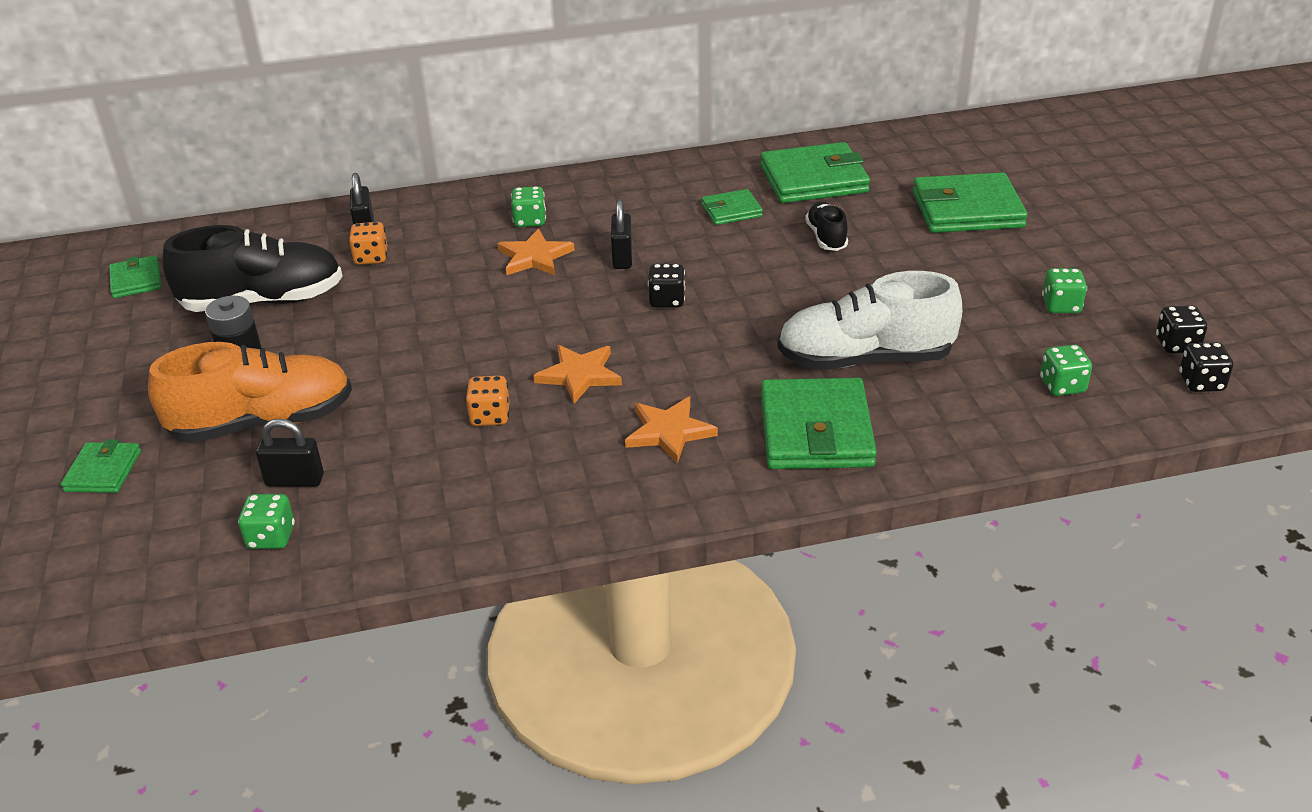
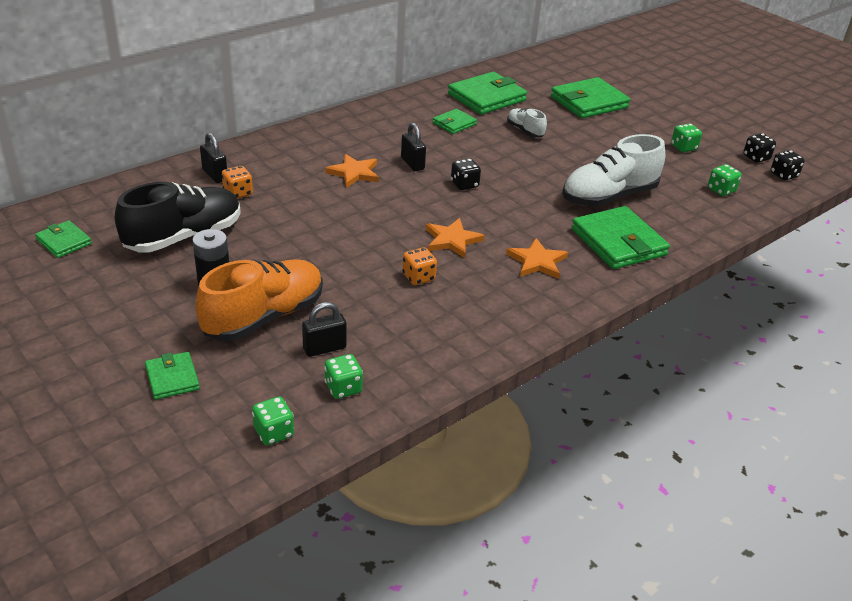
camera: 30 degrees left, 0 degrees up
green dice [511,186,546,227] -> green dice moved to [252,396,294,445]
black shoe [805,202,848,251] -> white shoe [507,108,547,137]

